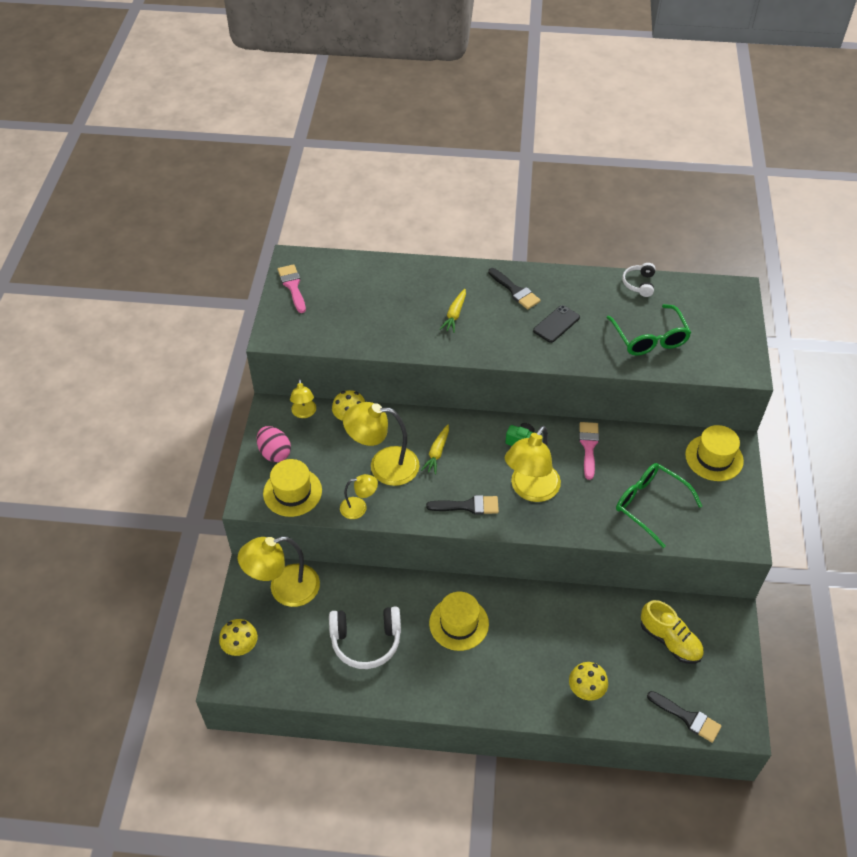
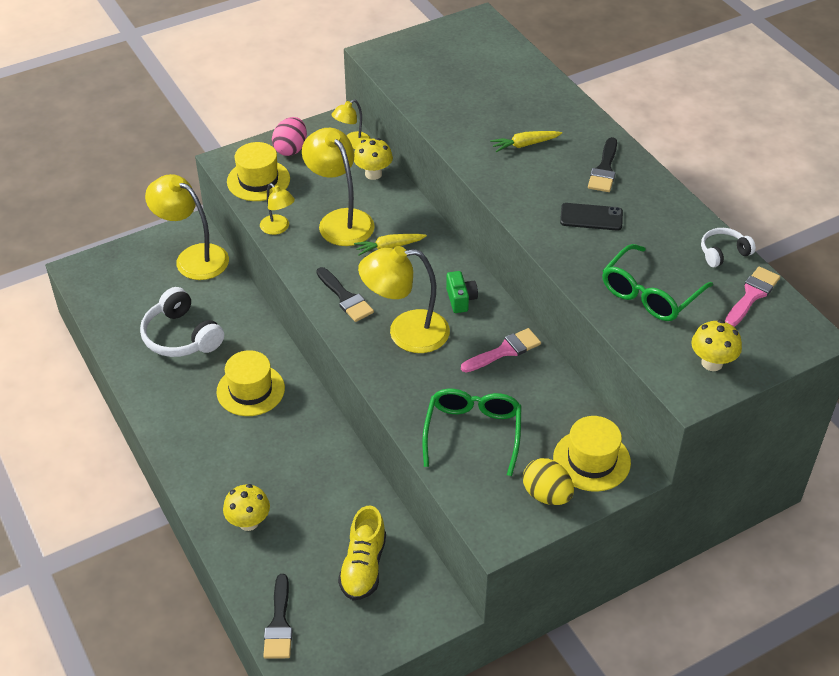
camera: 55 degrees right, 5 degrees down
yellow mushroom [219,619,258,656] -> yellow mushroom moved to [691,320,742,371]
pink brush [278,264,306,313] -> pink brush moved to [725,266,780,327]
none -> yellow egg [523,458,574,505]

